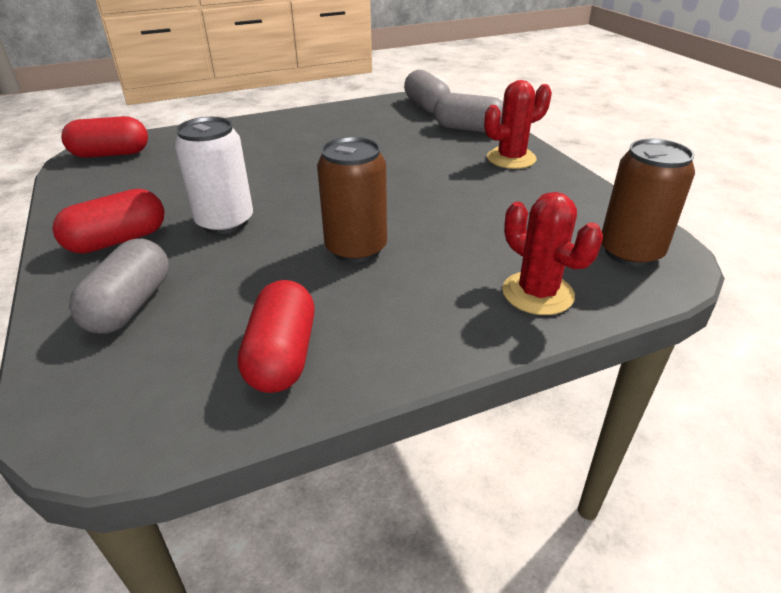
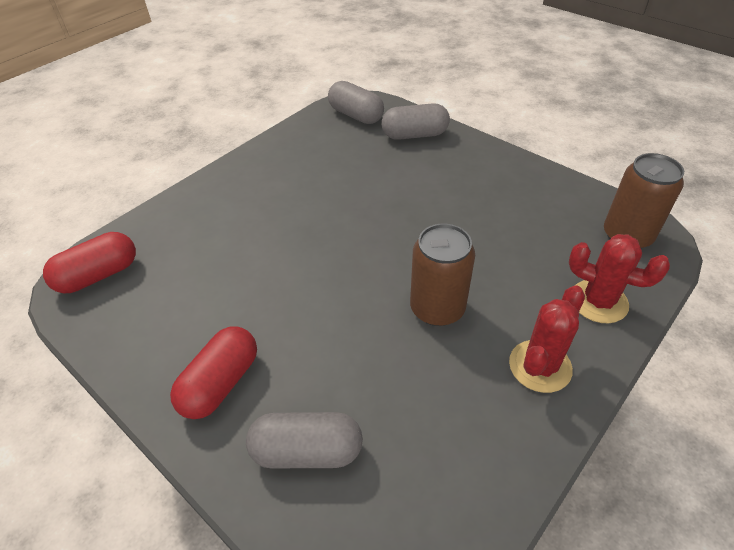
camera: 25 degrees left, 10 degrees up
grey capsule [69,239,169,334] -> grey capsule turned 75 degrees counterclockwise [246,412,363,468]
white can [175,117,253,234] -> none
red capsule [238,280,315,393] -> none
red cactus [484,80,552,169] -> red cactus moved to [509,286,585,393]

